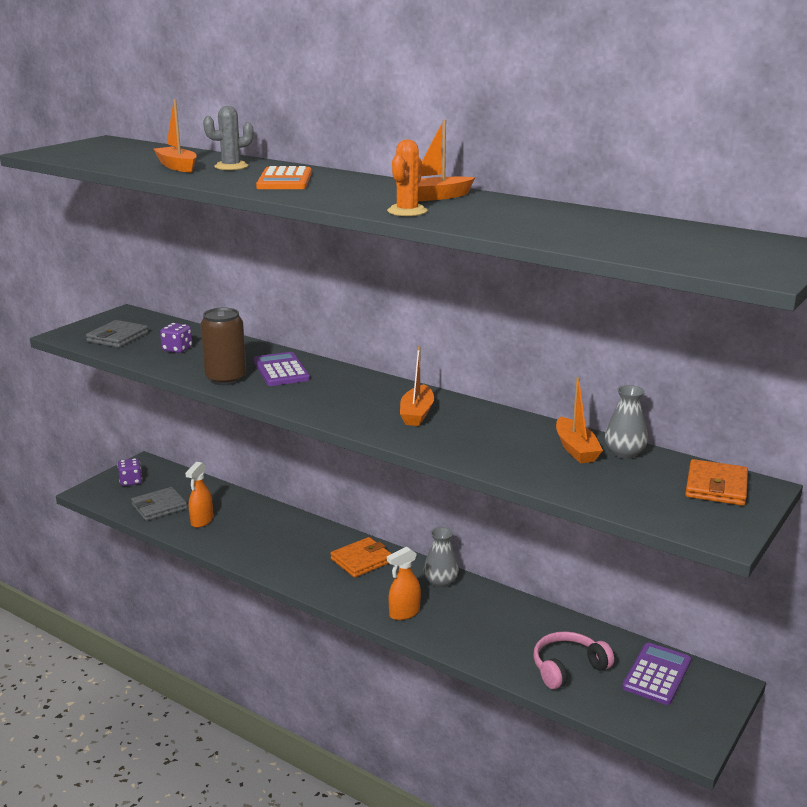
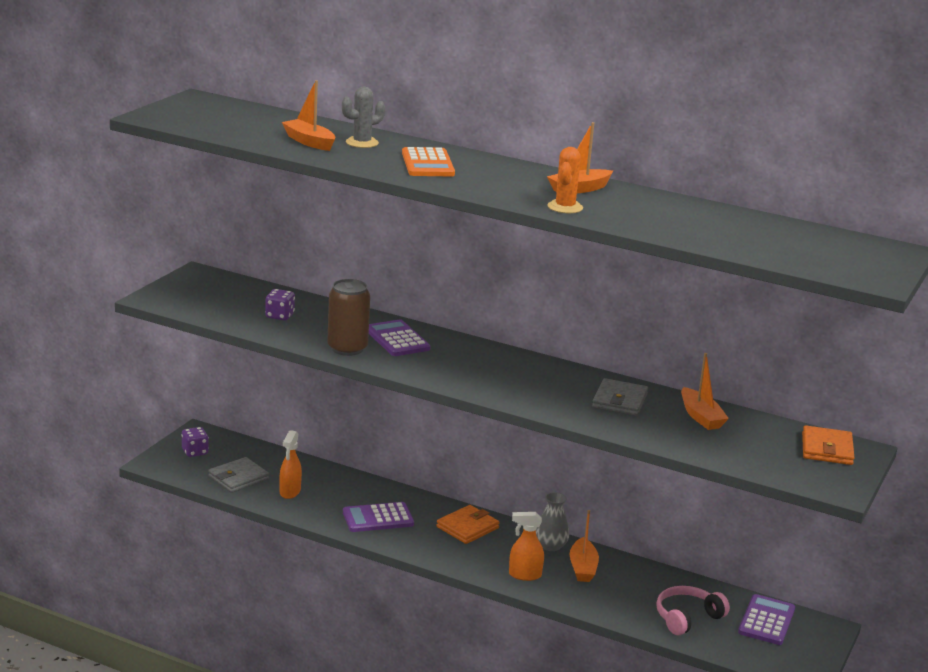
camera: 10 degrees left, 0 degrees up
grey wallet [86,320,148,348] -> grey wallet moved to [592,378,648,416]
orange spray bottle [387,547,421,620] -> orange spray bottle turned 45 degrees clockwise [509,512,544,581]
orange boat [400,346,434,426] -> orange boat moved to [570,510,599,582]
grey vase [605,385,648,459] -> none
none -> purple calculator [343,502,414,532]

